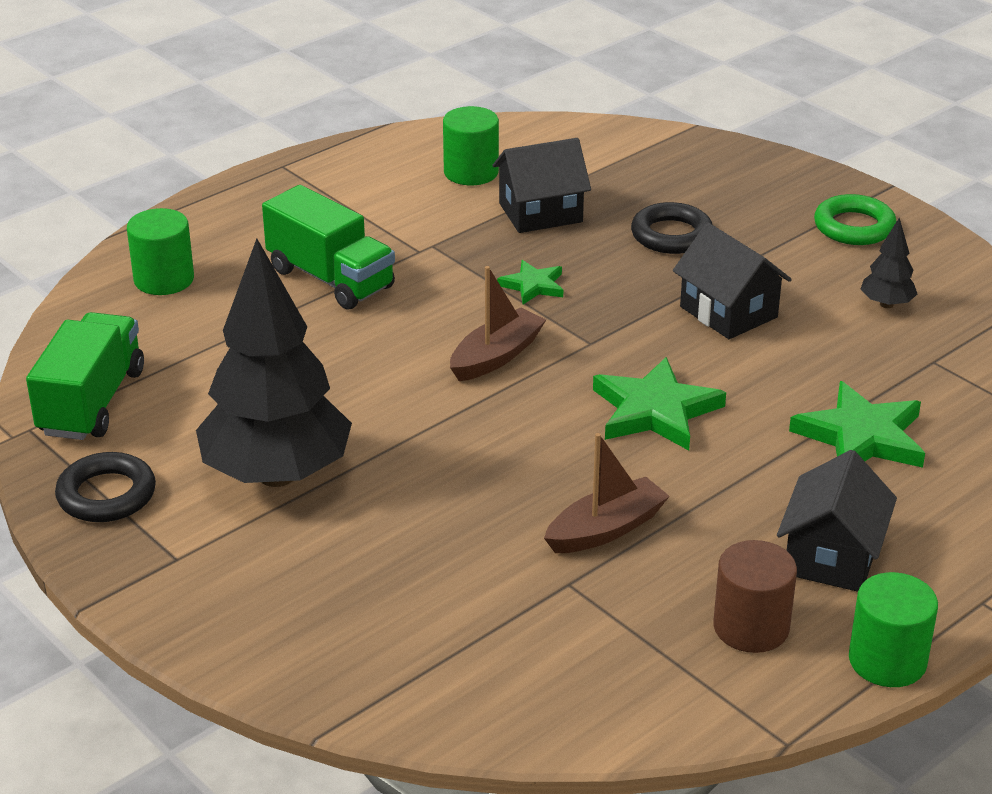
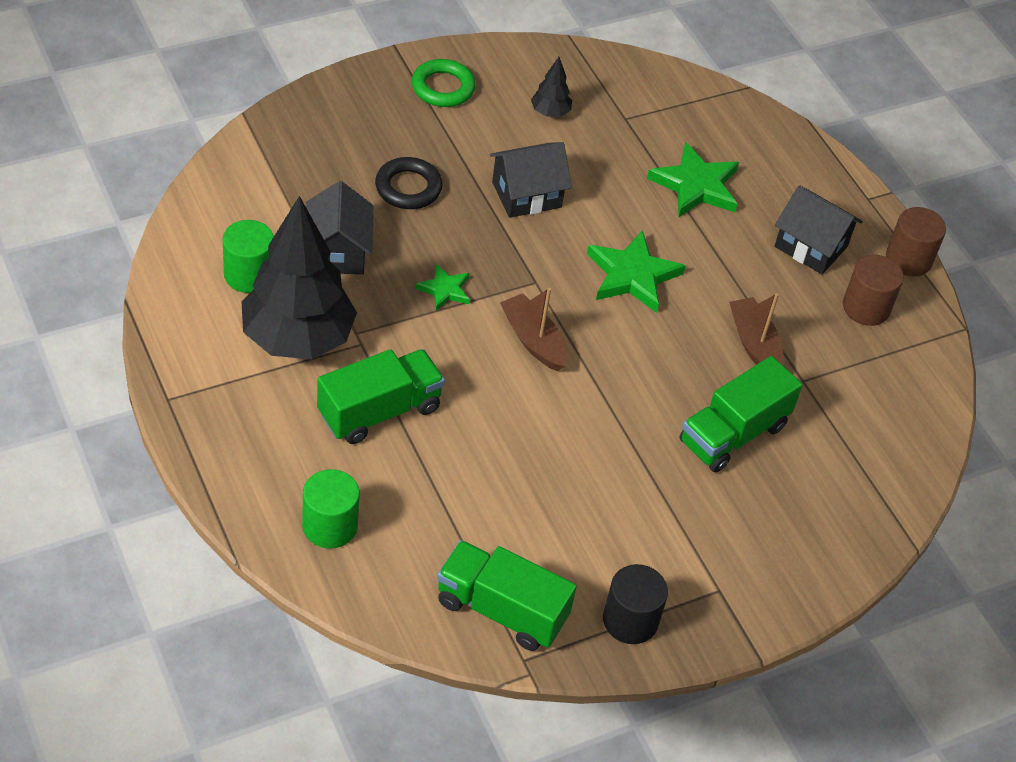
camera: 80 degrees left, 15 degrees up
black ring [55,452,156,522] -> black cylinder [603,564,668,644]
black tree [196,239,352,487] -> black tree moved to [241,196,357,359]
green cylinder [849,572,938,687] -> brown cylinder [886,207,946,277]
none -> green truck [680,356,803,473]

